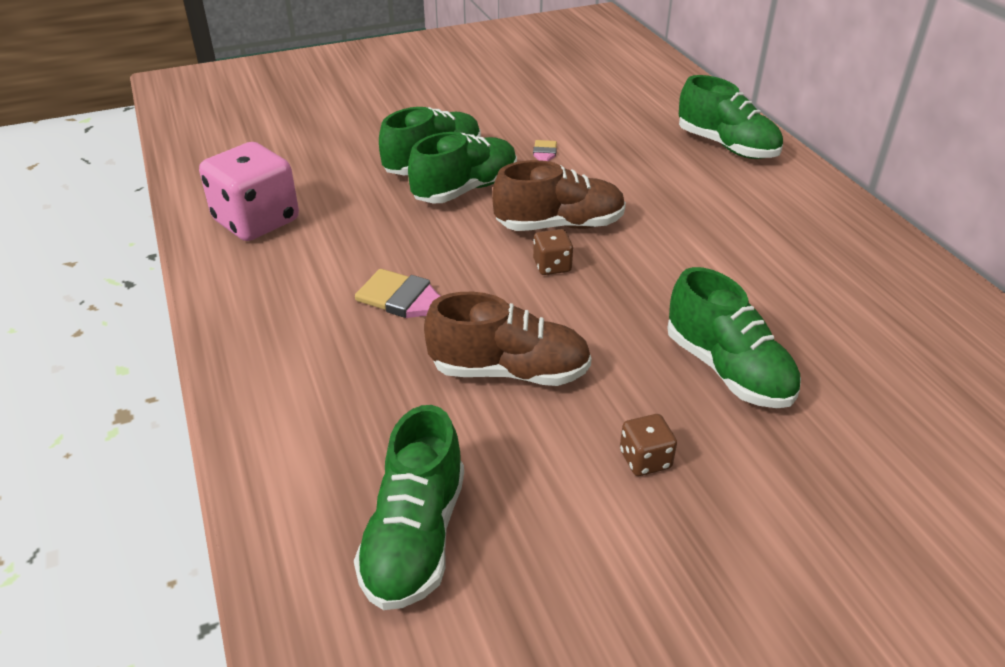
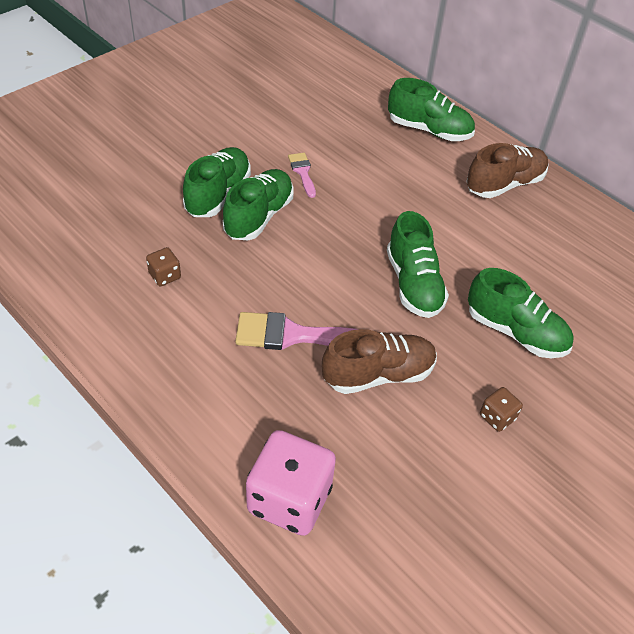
camera: 25 degrees left, 10 degrees up
pink dice [199,142,299,241] -> pink dice moved to [246,430,336,536]
green shoe [354,405,464,610] -> green shoe moved to [387,211,449,318]
brown shoe [492,160,626,231] -> brown shoe moved to [466,143,549,198]
brown dice [533,229,573,275] -> brown dice moved to [146,247,181,286]

